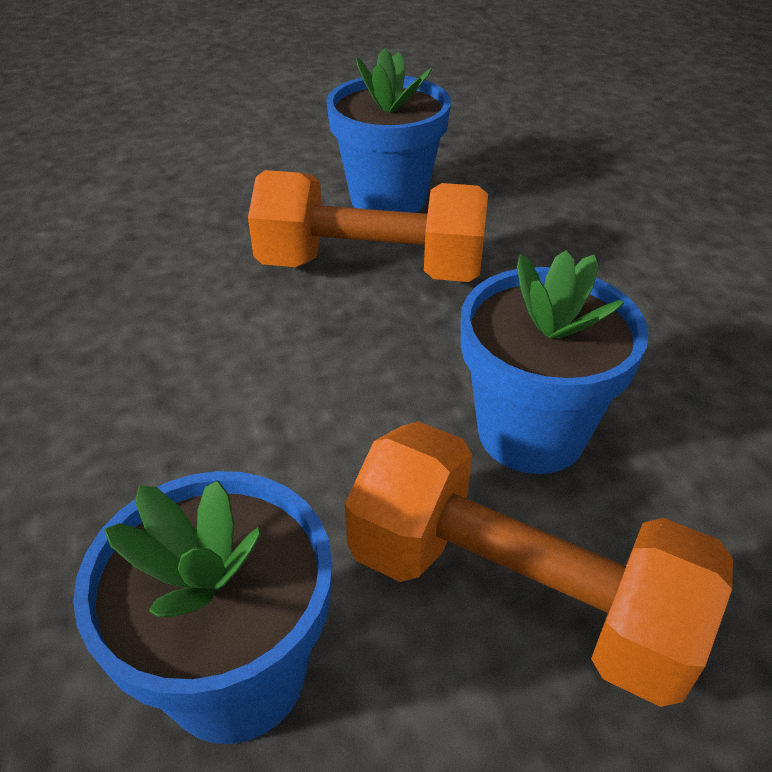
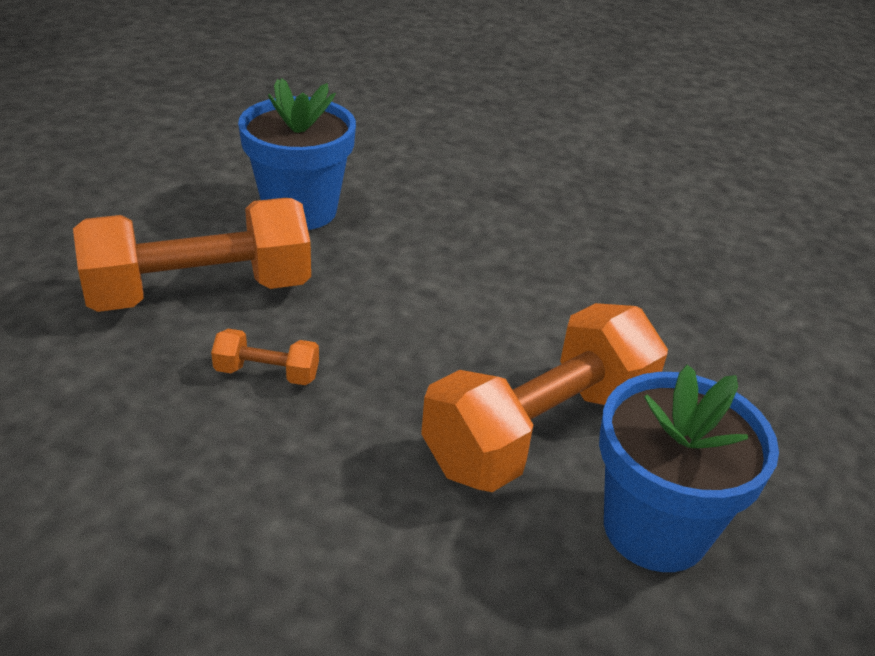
camera: 130 degrees right, 5 degrees down
blue flower pot [461,250,649,474] -> orange dumbbell [211,329,319,385]

